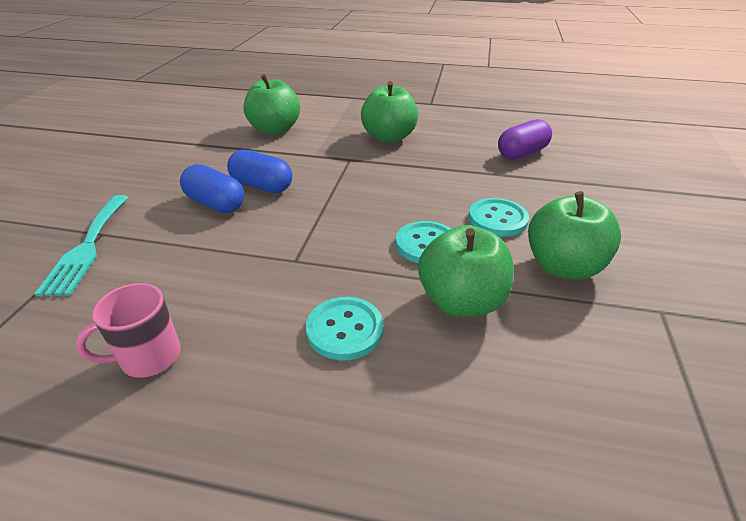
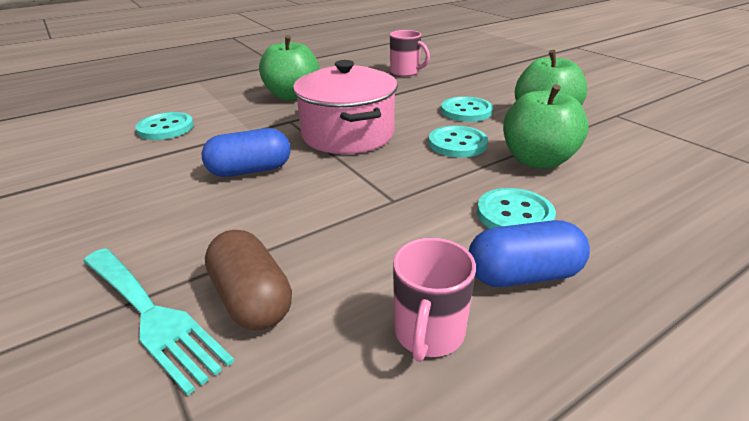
camera: 45 degrees left, 5 degrees down
blue capsule [180,164,244,213] -> blue capsule moved to [469,220,590,287]
green apple [244,74,300,135] -> turquoise button [135,112,194,140]
purple capsule [498,119,552,160] -> pink mug [390,30,430,76]
none -> brown capsule [205,230,292,330]
none -> pink pot [293,60,398,154]

